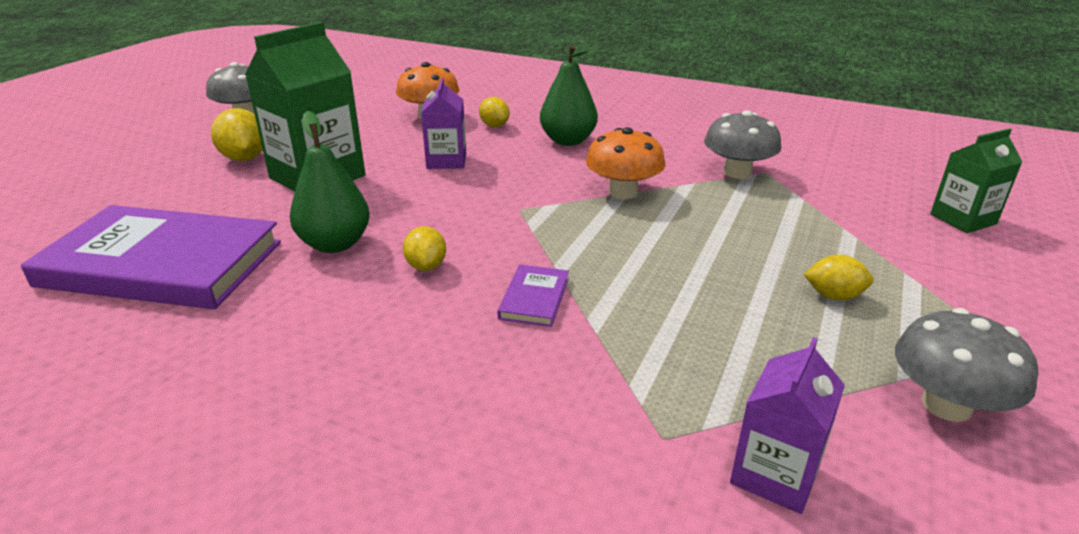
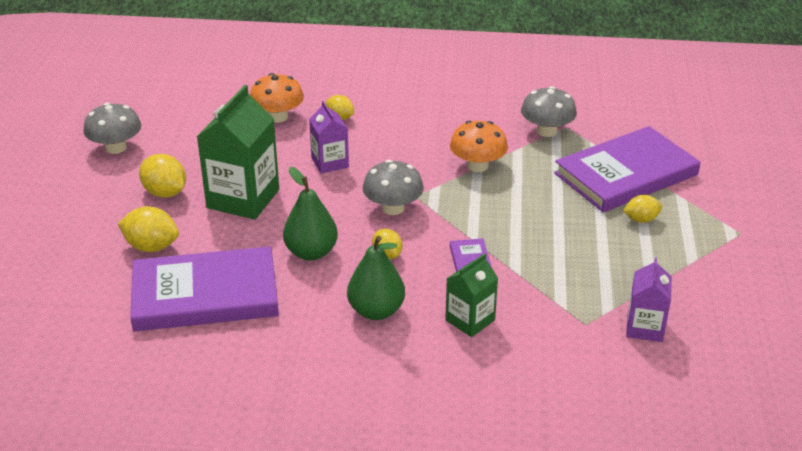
camera: 20 degrees left, 5 degrees up
green pear [540,45,598,146] -> green pear moved to [347,236,405,320]
grey mushroom [895,308,1038,422] -> grey mushroom moved to [362,160,424,215]
green carton [930,128,1022,233] -> green carton moved to [445,253,498,337]
none -> yellow lemon [118,206,179,252]
none -> purple book [554,126,701,212]

